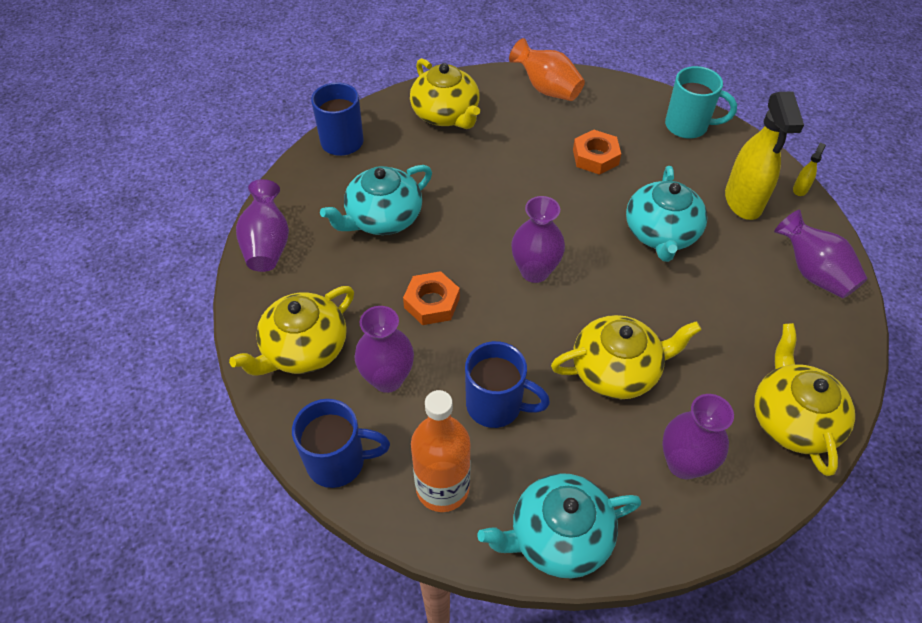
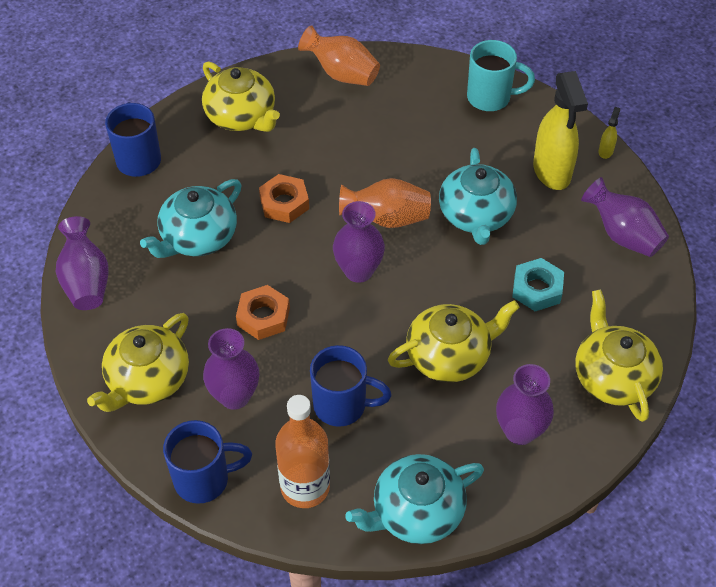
camera: 10 degrees left, 0 degrees up
orange nut [573,130,621,175] -> orange nut moved to [259,174,309,223]
none -> orange vase [339,178,431,228]
none -> turquoise nut [512,258,564,311]

